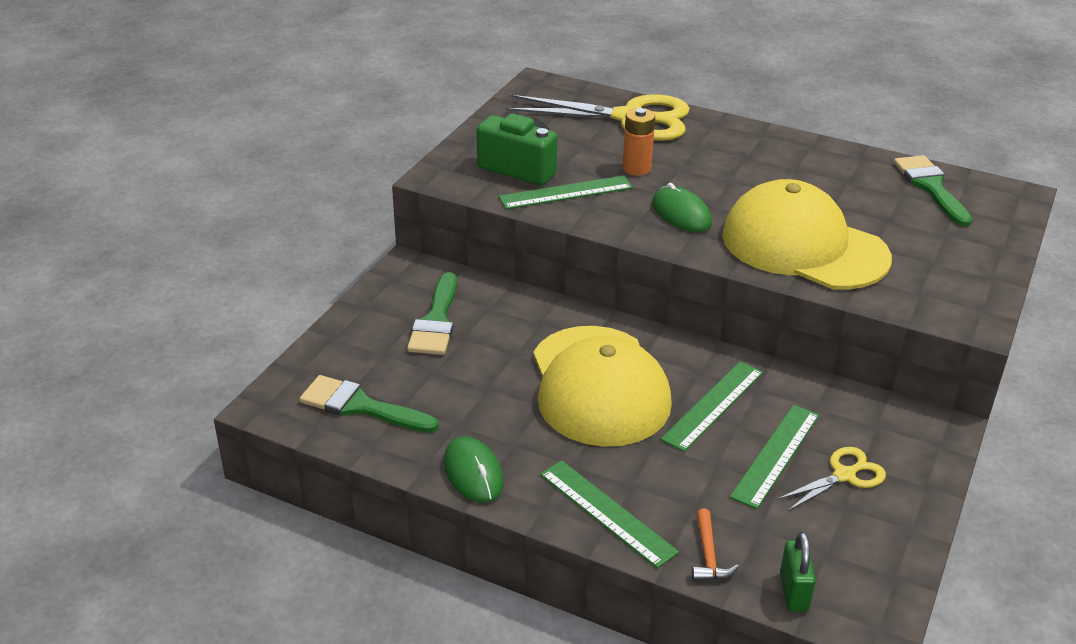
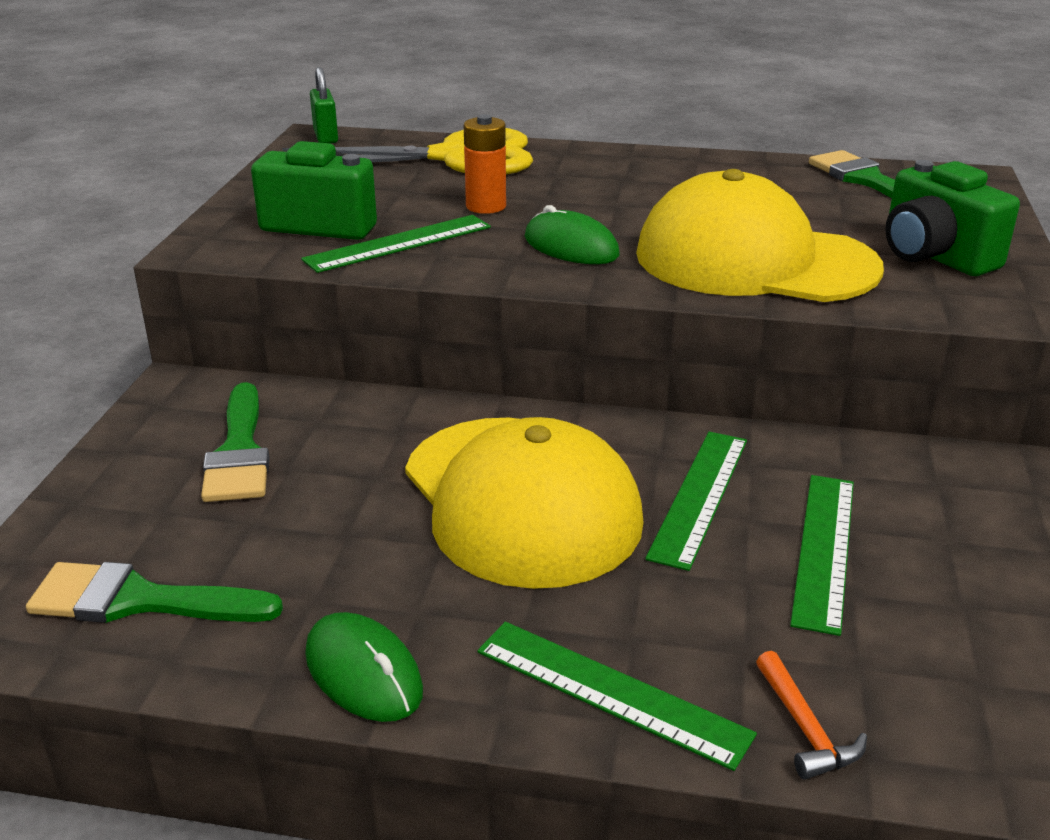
camera: 15 degrees left, 5 degrees down
yellow scissors [777,447,886,512] -> none
green padlock [780,532,816,612] -> green padlock moved to [310,67,338,143]
none -> green camera [885,160,1020,276]

